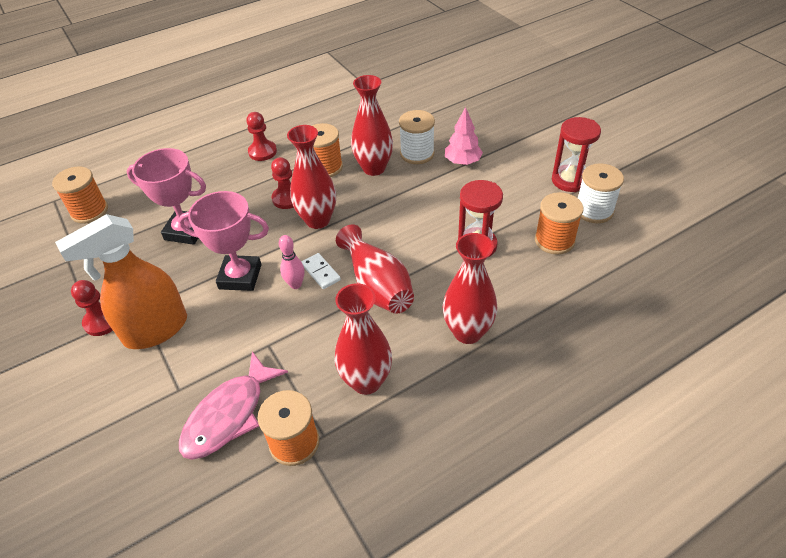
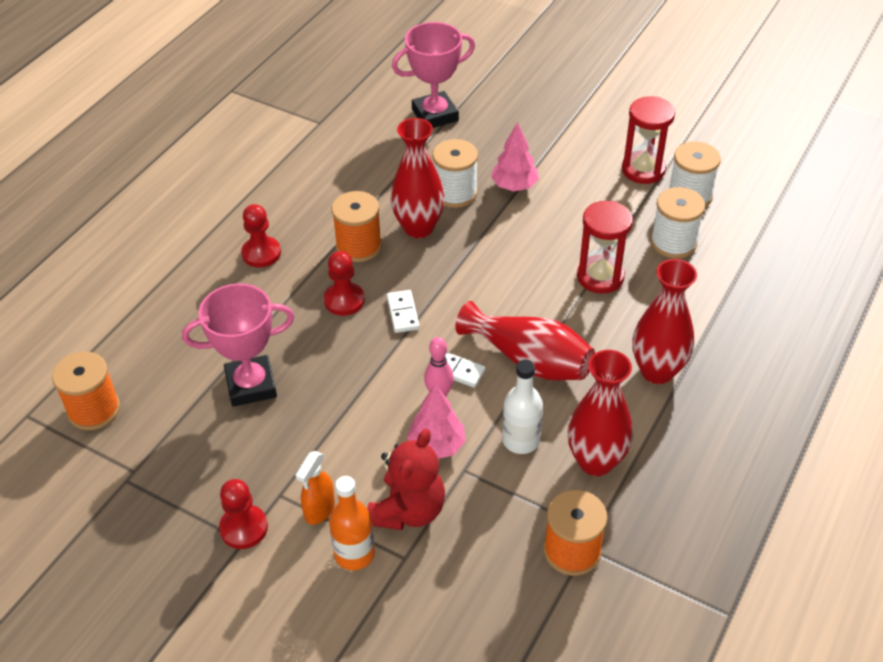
camera: 30 degrees left, 0 degrees up
orange spray bottle [55,214,187,349] -> orange spray bottle [296,451,335,525], size x0.47
pink trophy [178,191,269,291] -> pink trophy moved to [392,22,475,128]
pink fish [179,351,288,460] -> none
red vase [287,125,336,229] -> white domino [387,290,420,333]
orange spool [535,192,583,254] -> white spool [650,187,705,259]
none -> orange bottle [329,476,375,570]
none -> red teddy bear [367,429,445,530]
none -> pink tree [407,384,466,459]
none -> white bottle [502,359,543,454]

